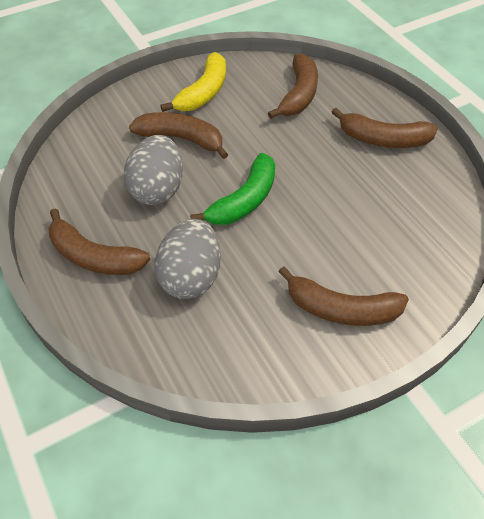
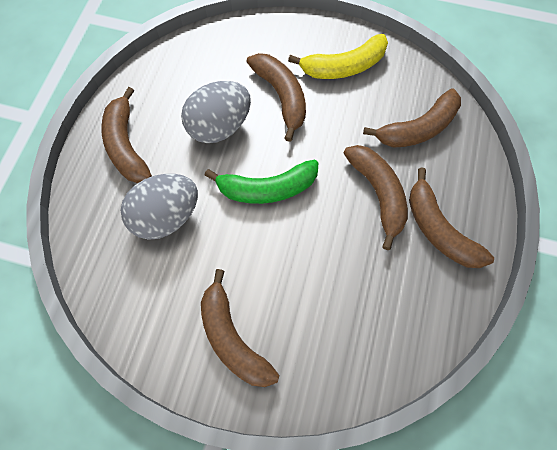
camera: 45 degrees right, 15 degrees up
none -> brown banana [344,145,408,250]

